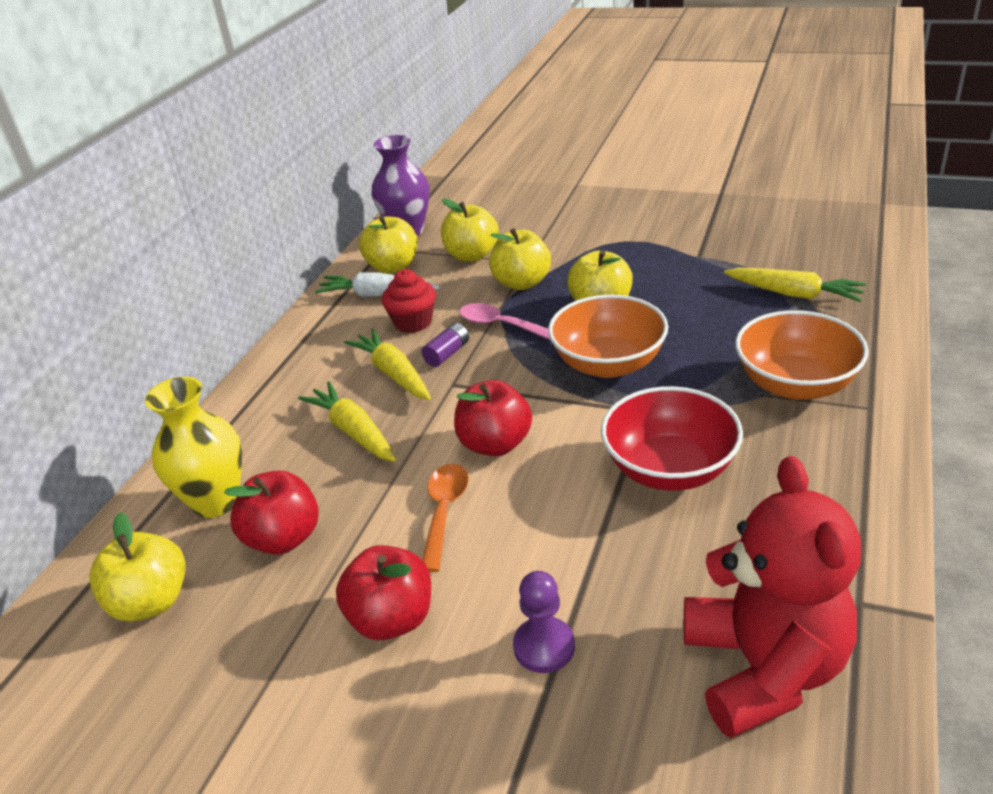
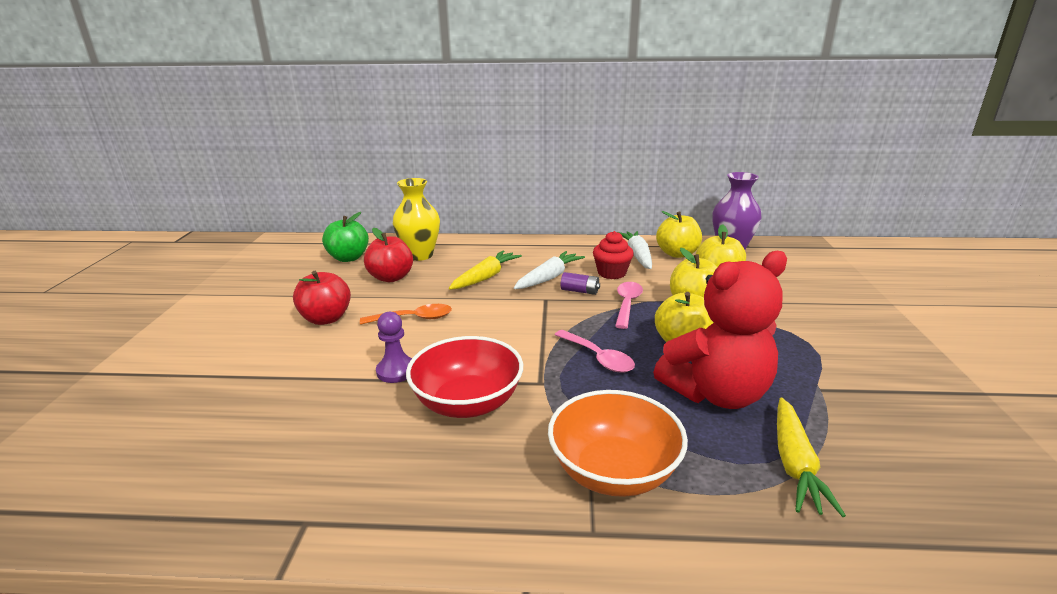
camera: 70 degrees right, 10 degrees down
yellow apple [89,512,186,621] -> green apple [322,212,369,262]
yellow carrot [344,328,431,400] -> white carrot [514,251,585,289]
red apple [454,380,532,456] -> none
purple pawn [513,571,575,673] -> purple pawn moved to [376,312,412,383]
orange bowl [548,294,669,378] -> pink spoon [554,330,635,373]
red teddy bear [684,456,861,738] -> red teddy bear moved to [653,251,787,409]

